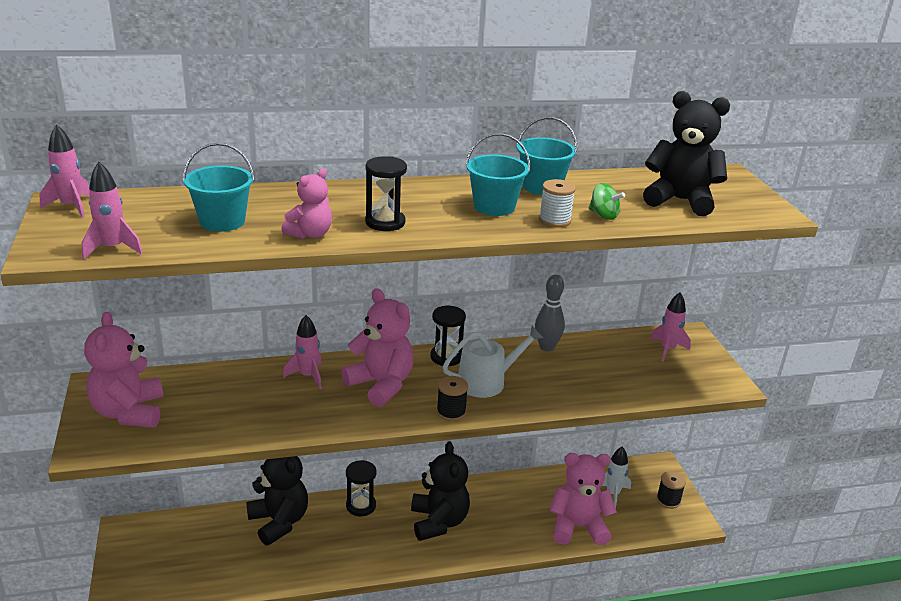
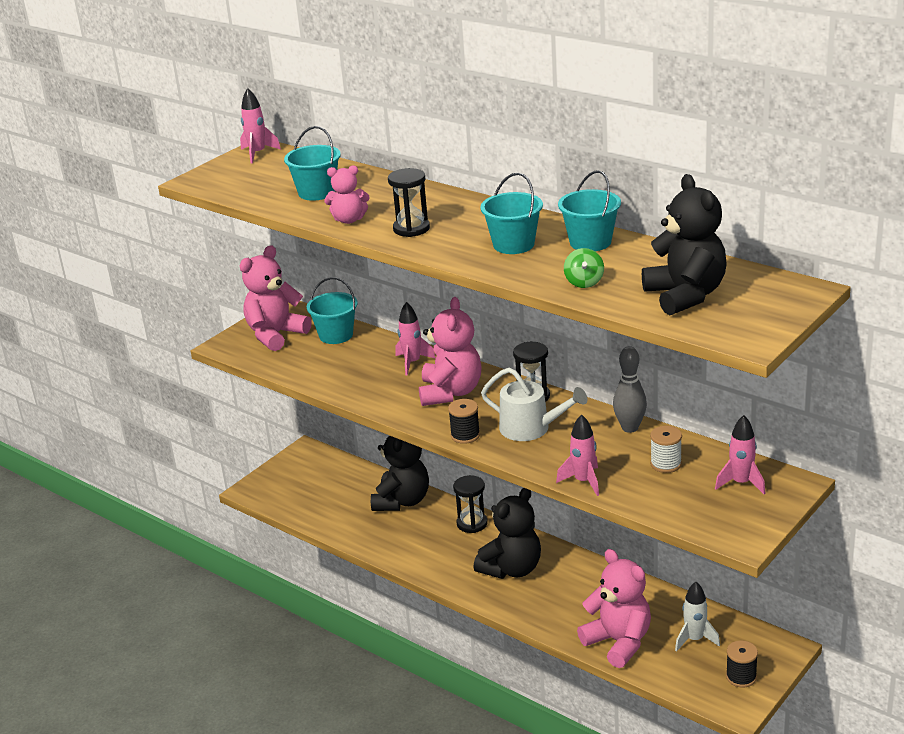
camera: 55 degrees right, 0 degrees up
pink rocket [82,162,143,260] -> pink rocket moved to [556,414,599,496]
white spool [539,179,576,227] -> white spool moved to [650,426,682,473]
none -> turquoise bucket [307,277,358,344]

